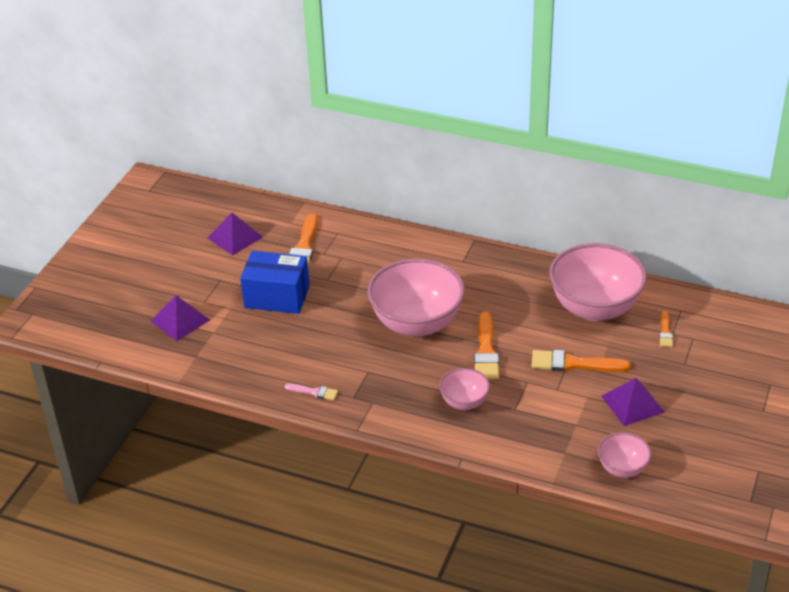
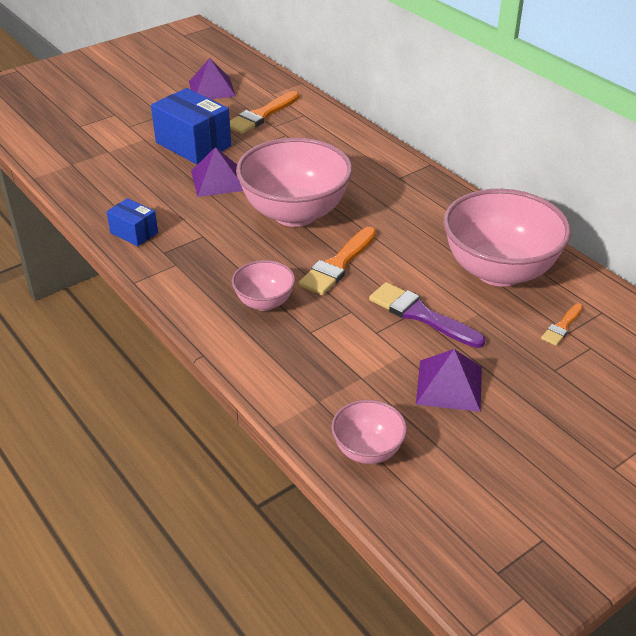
camera: 30 degrees right, 0 degrees up
purple pyramid [151,295,210,341] -> purple pyramid moved to [191,147,243,197]
pink brush [285,383,338,400] -> blue box [107,198,158,247]
orange brush [532,350,630,372] -> purple brush [369,282,485,348]

